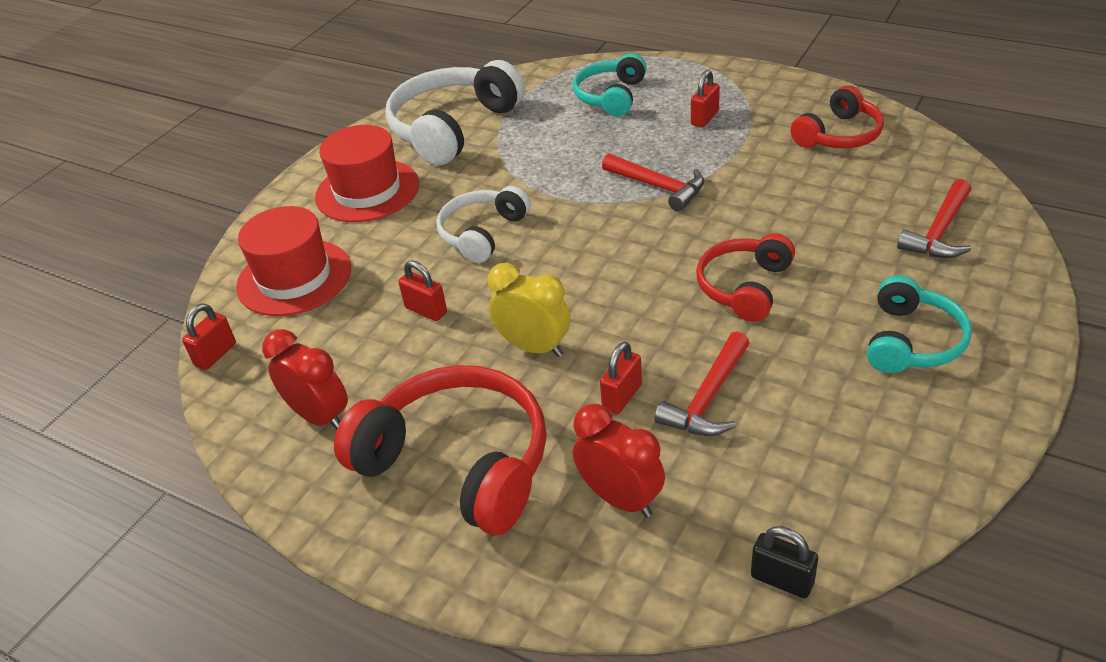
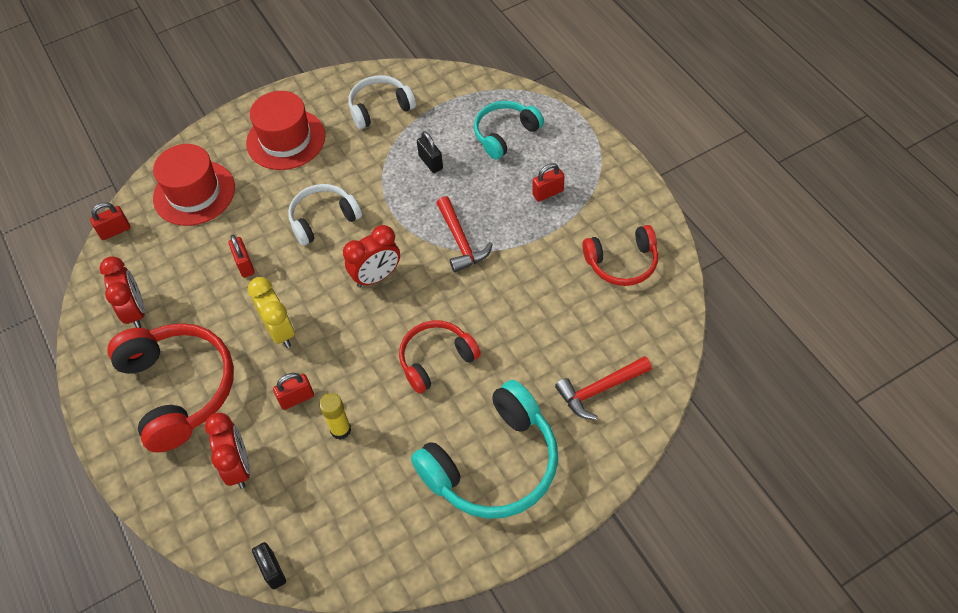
camera: 30 degrees right, 15 degrees up
white headphones [385,60,525,166] -> white headphones [349,75,416,129], size x0.60
red hammer [654,331,750,436] -> yellow glue stick [319,393,351,440]
turquoise headphones [867,275,972,373] -> turquoise headphones [411,380,558,519], size x1.66
none -> red clock [343,225,400,288]
none -> black padlock [417,131,443,173]

